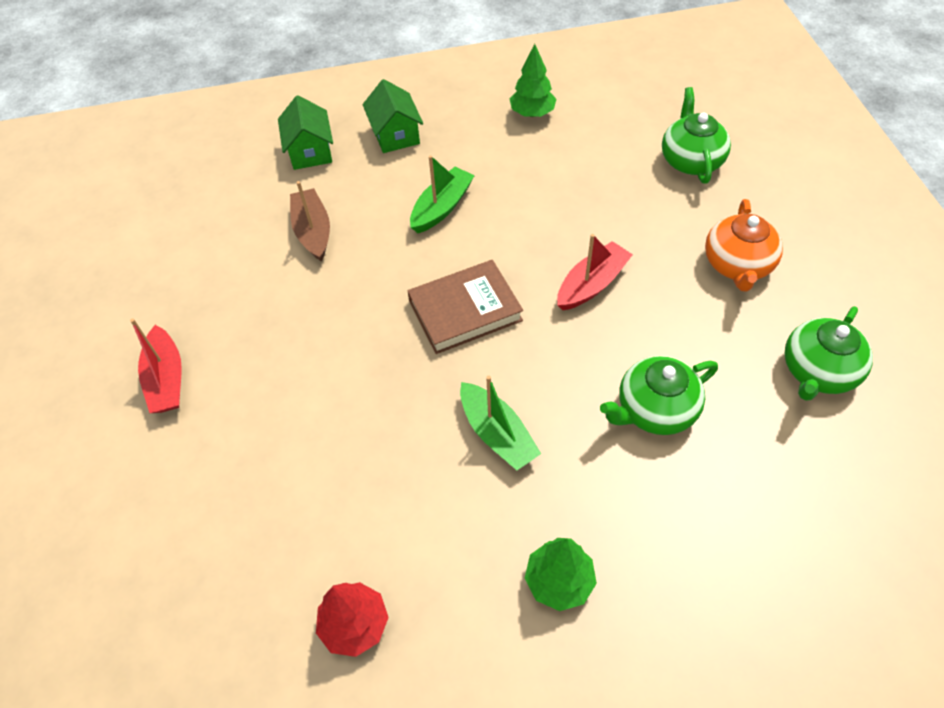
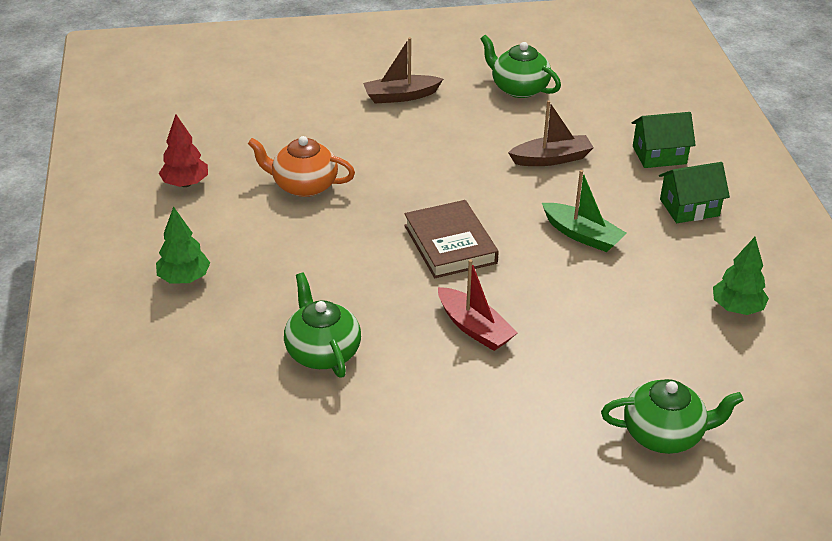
camera: 90 degrees right, 15 degrees down
red boat [130,319,182,413] -> brown boat [363,37,443,103]
green boat [460,376,541,470] -> none
orange teapot [705,199,783,292] -> orange teapot moved to [248,136,355,197]
green teapot [785,306,873,401] -> green teapot moved to [480,35,561,98]

